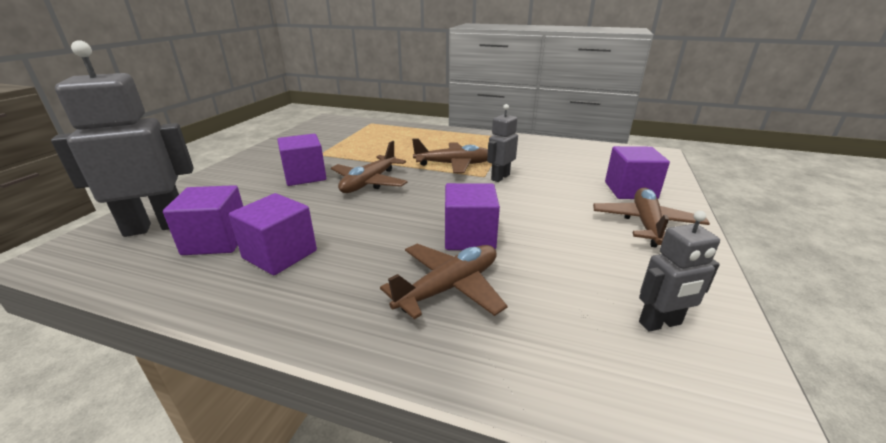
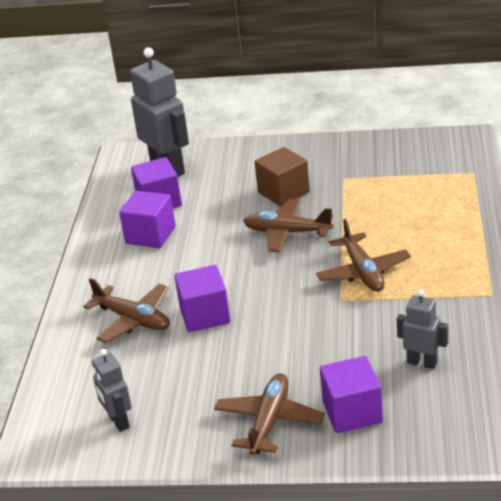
camera: 80 degrees right, 5 degrees up
purple cube [277,134,326,186] -> brown cube [254,147,310,206]
grey robot [487,104,518,182] -> grey robot moved to [397,289,448,369]
brown plane [593,188,710,247] -> brown plane turned 75 degrees counterclockwise [214,373,325,455]

